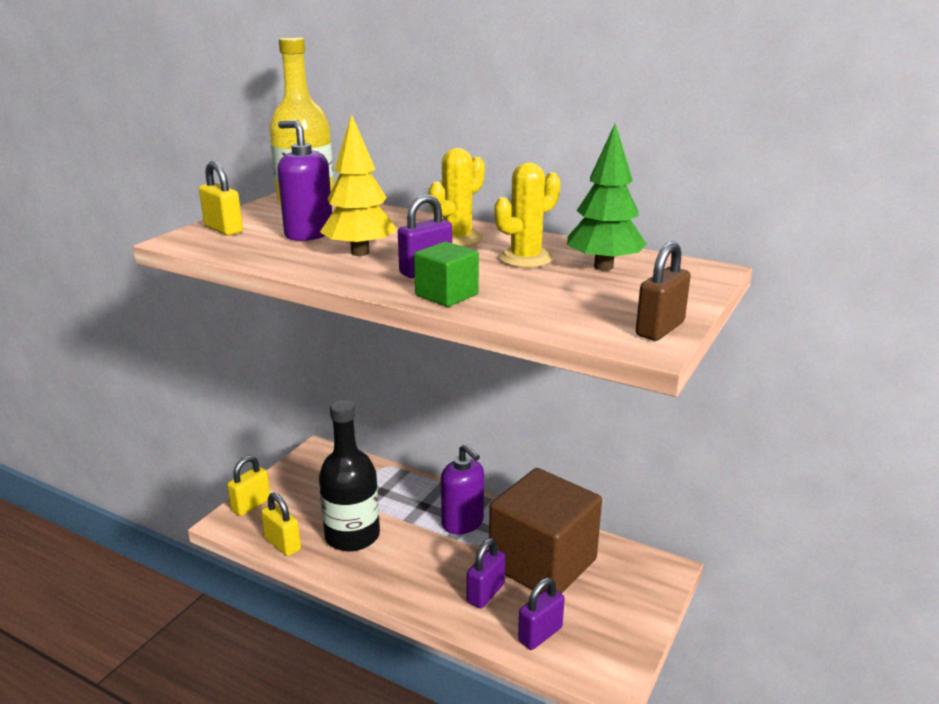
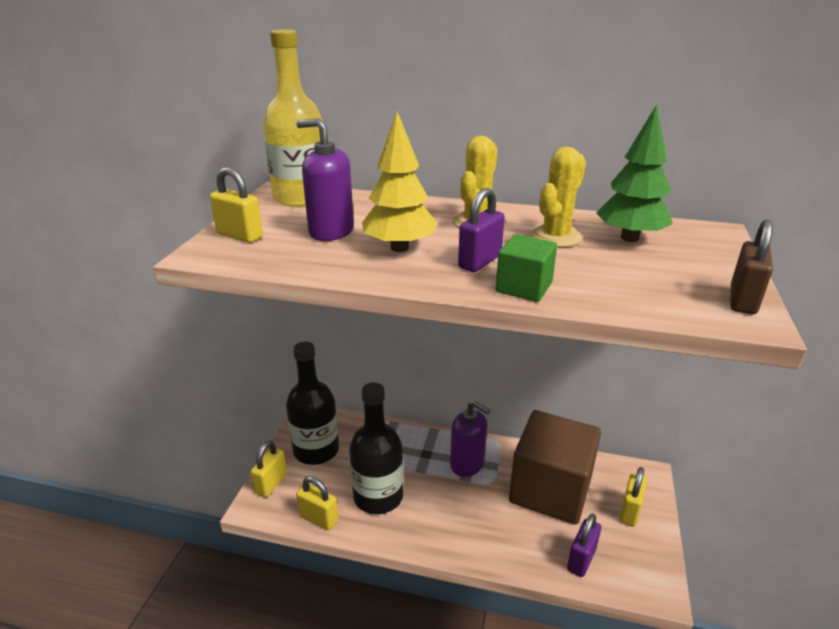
camera: 15 degrees left, 5 degrees up
purple padlock [467,538,505,608] -> none
none -> black bottle [286,342,339,465]
none -> yellow padlock [619,467,647,527]

